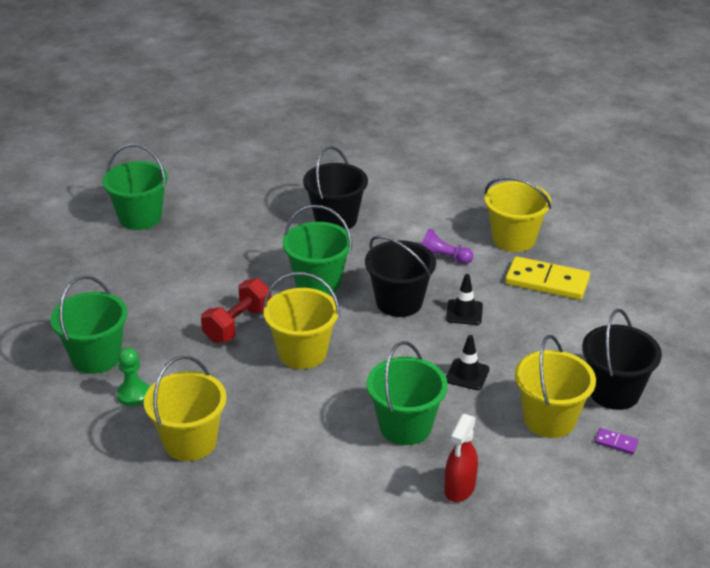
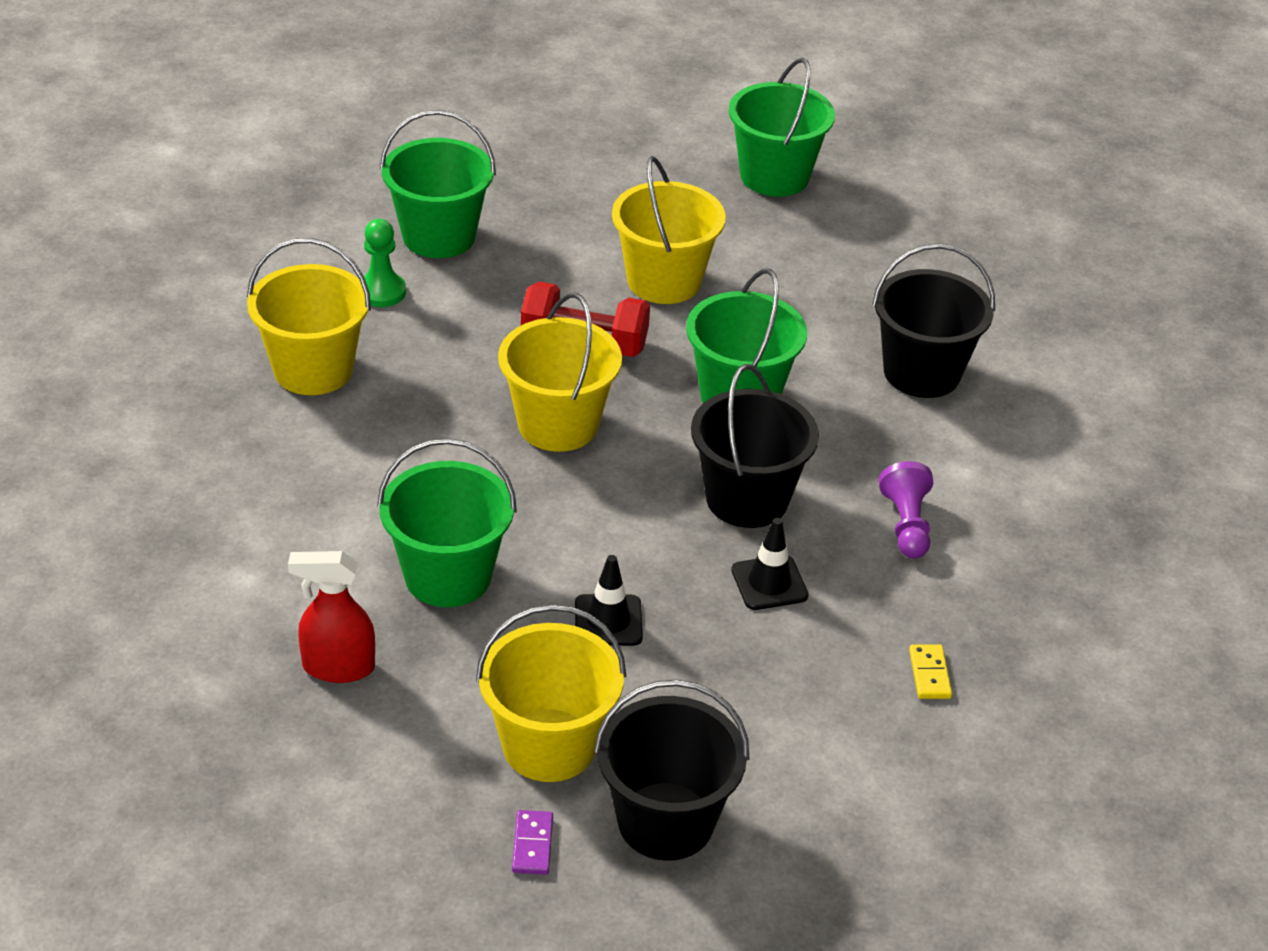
camera: 65 degrees right, 5 degrees up
yellow bucket [484,177,551,252] -> yellow bucket moved to [612,156,726,304]
yellow domino [505,256,590,300] -> yellow domino [909,644,952,699], size x0.44

